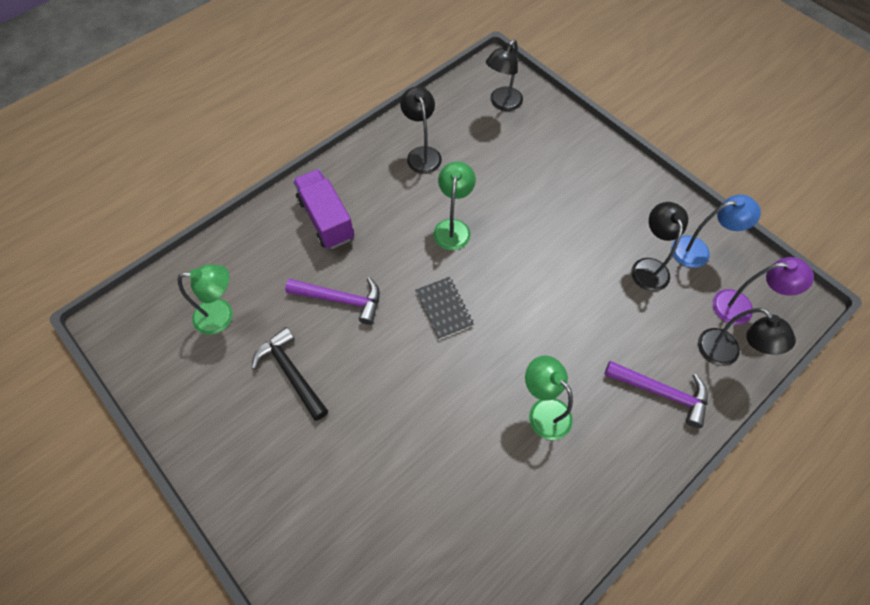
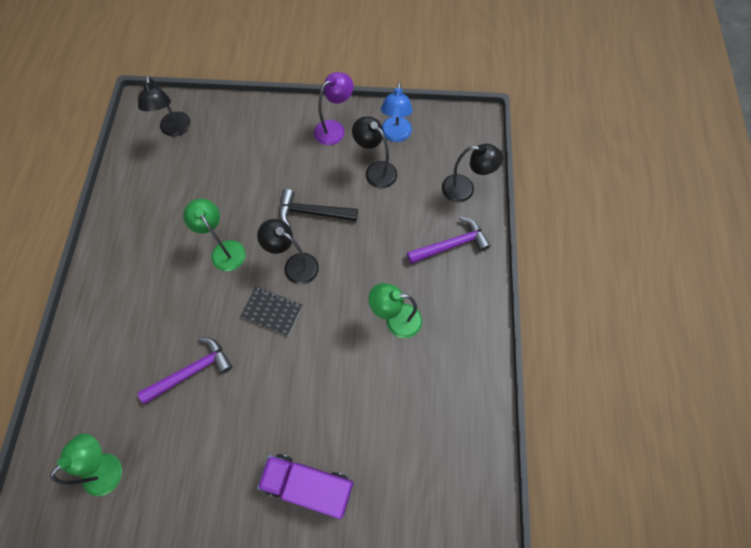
camera: 45 degrees left, 5 degrees up
black hammer [252,327,328,421] -> black hammer moved to [279,189,358,227]
purple truck [293,169,354,249] -> purple truck moved to [257,454,353,519]
black lamp [400,86,442,174] -> black lamp moved to [257,219,319,285]
blue lamp [671,195,761,268] -> blue lamp turned 150 degrees clockwise [381,82,413,142]
purple lamp [713,257,814,325] -> purple lamp moved to [314,72,353,145]

